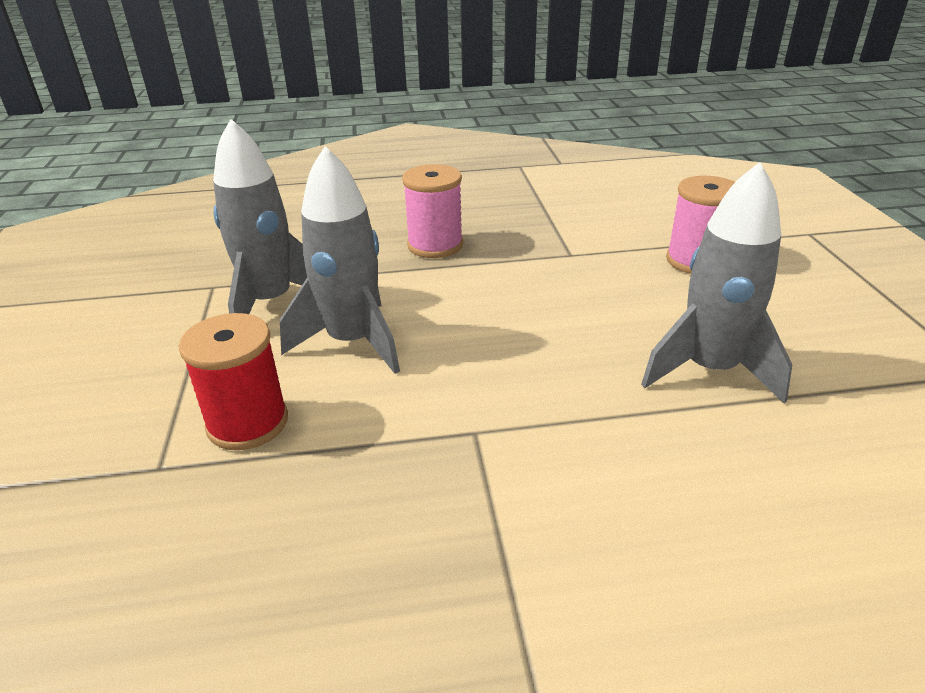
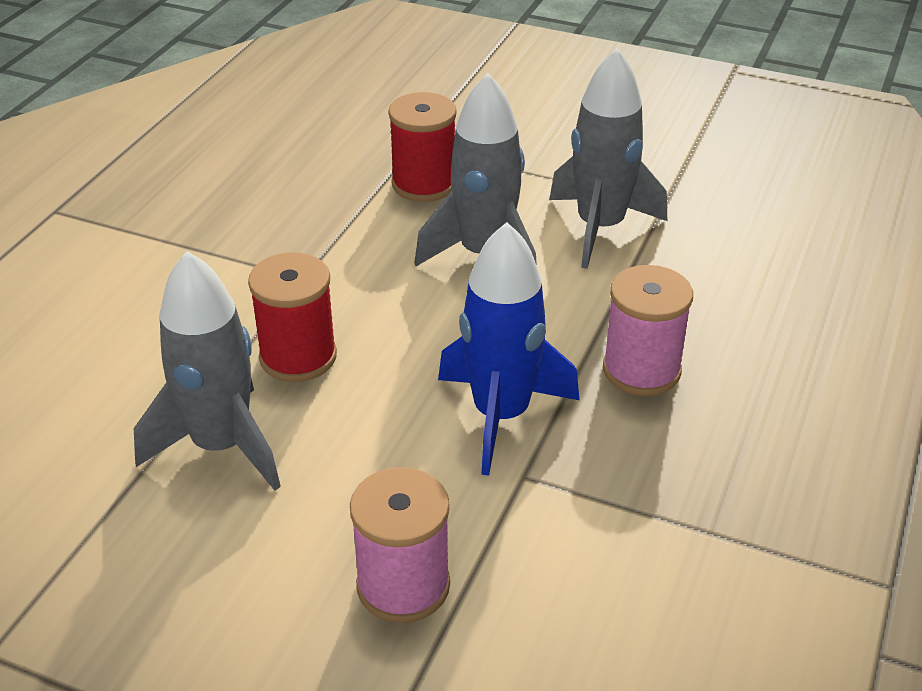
camera: 120 degrees right, 5 degrees up
none -> red spool [248,252,337,382]
none -> blue rocket [438,222,579,476]

